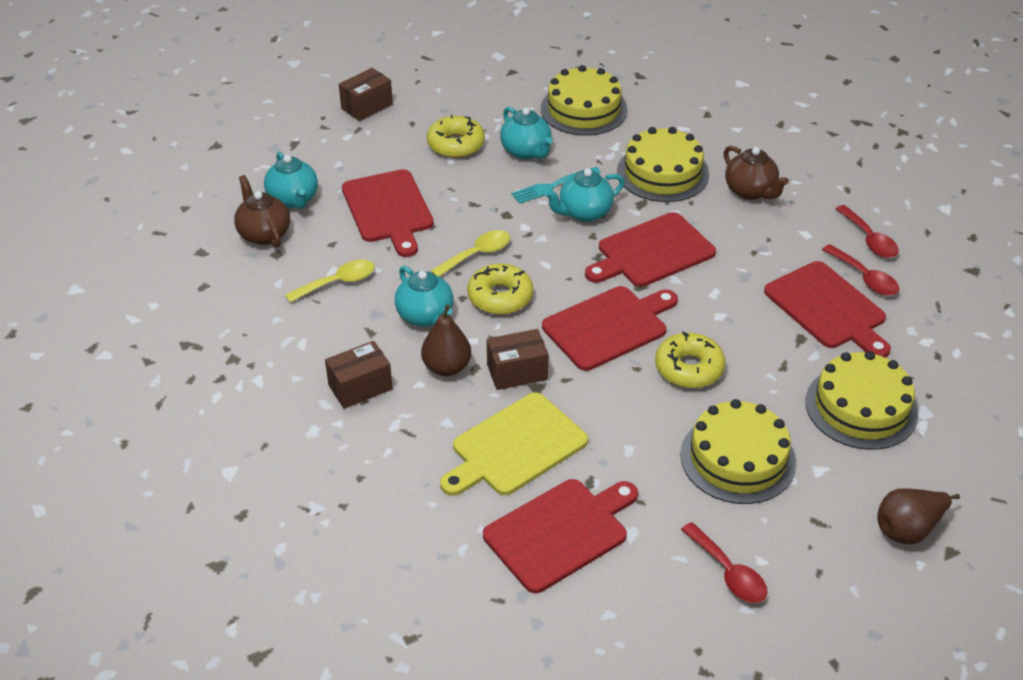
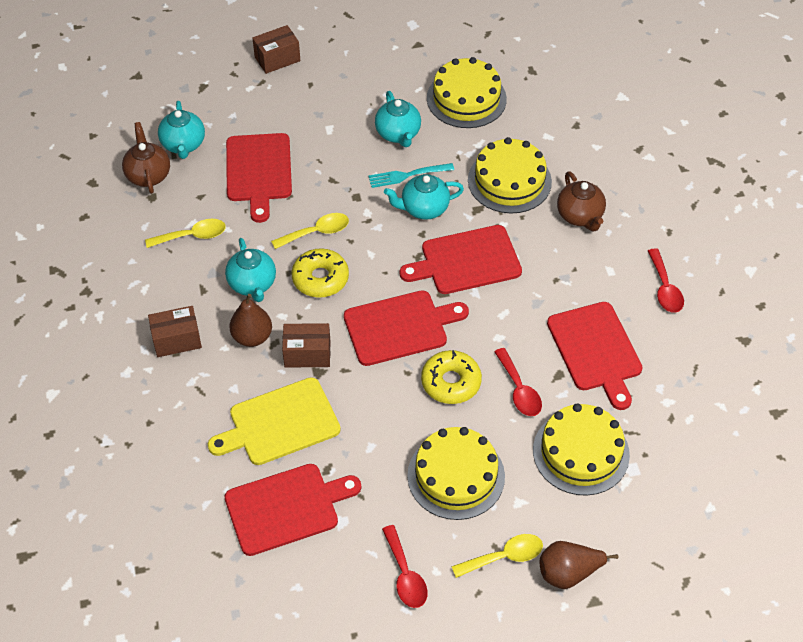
camera: 15 degrees right, 10 degrees up
yellow donut [427,115,485,158] -> none
red spoon [822,244,899,296] -> red spoon moved to [494,348,542,416]
none -> yellow spoon [451,534,543,578]

